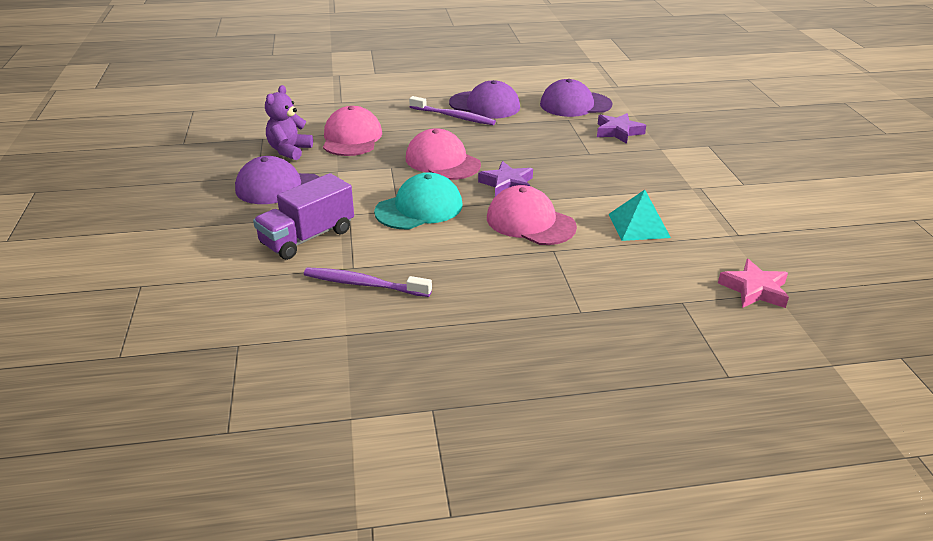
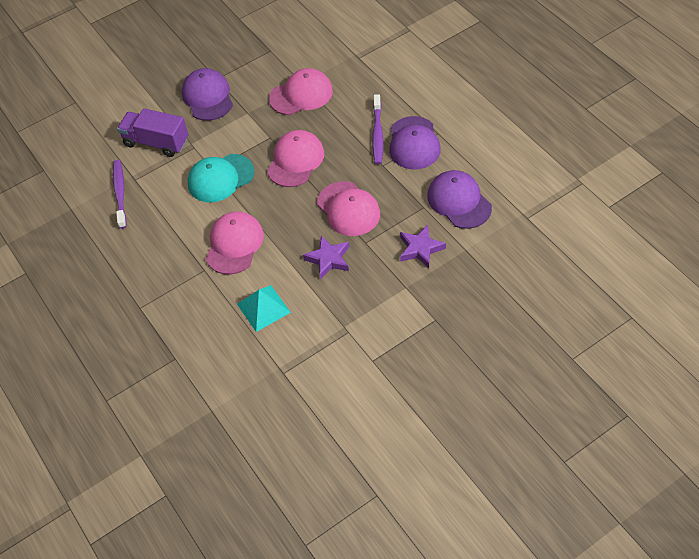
camera: 70 degrees right, 20 degrees up
purple teddy bear [265,85,313,160] -> none
turquoise cap [374,173,463,229] -> turquoise cap turned 120 degrees clockwise [187,154,255,202]
purple star [478,161,533,197] -> purple star moved to [303,235,349,279]
pink star [718,259,789,308] -> none
none -> pink cap [317,181,380,236]

